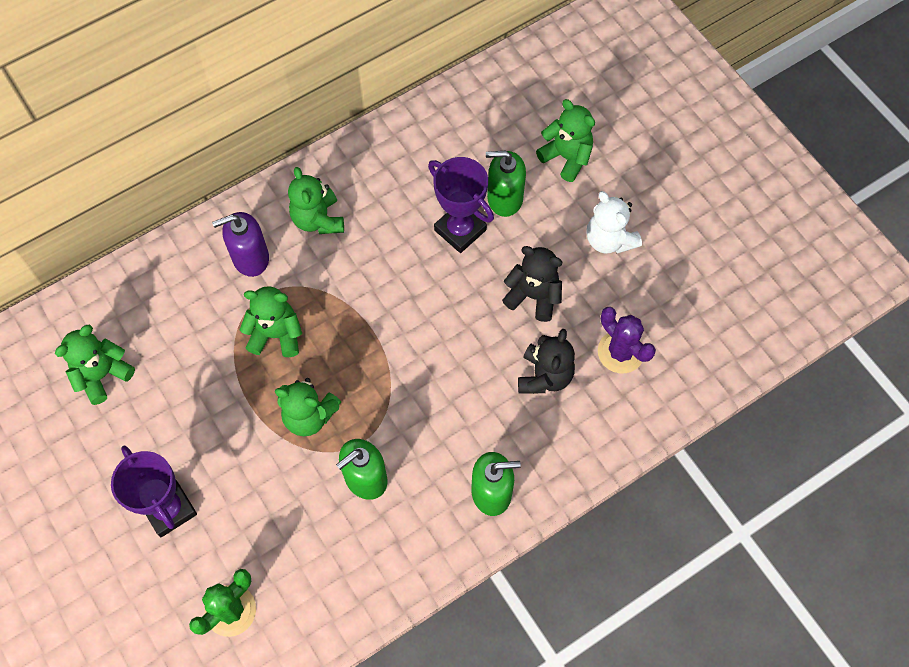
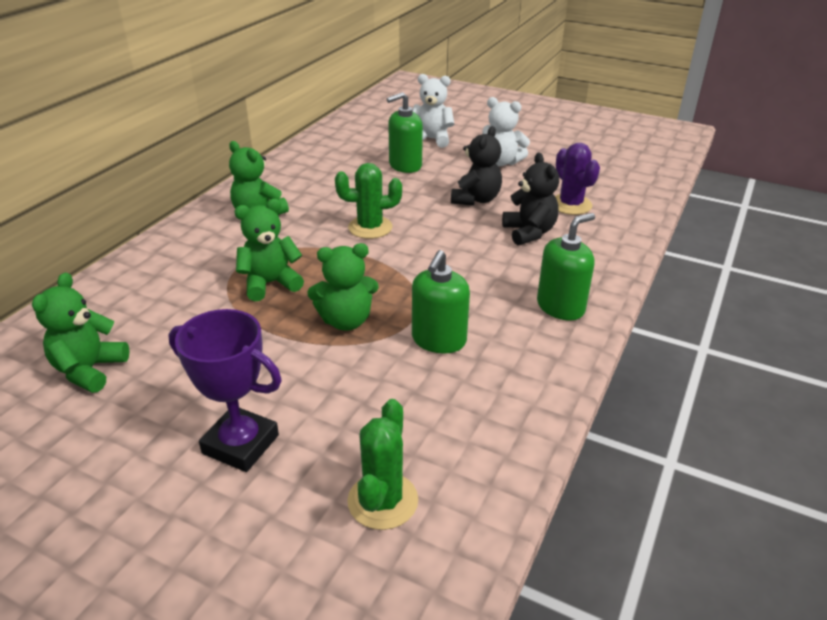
camera: 30 degrees left, 30 degrees down
purple soap dispenser [212,212,269,277] -> none
purple trophy [428,157,494,253] -> none
black teddy bear [502,246,562,322] -> black teddy bear turned 120 degrees clockwise [451,126,502,206]
green teddy bear [536,99,595,182] -> white teddy bear [412,74,455,148]
purple cactus [598,307,656,373] -> purple cactus turned 45 degrees clockwise [555,143,600,215]
none -> green cactus [335,163,402,239]

